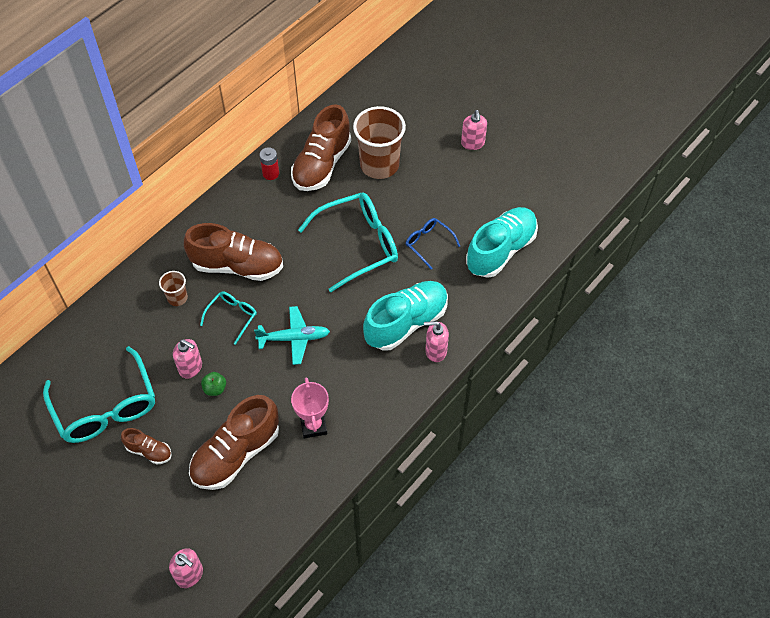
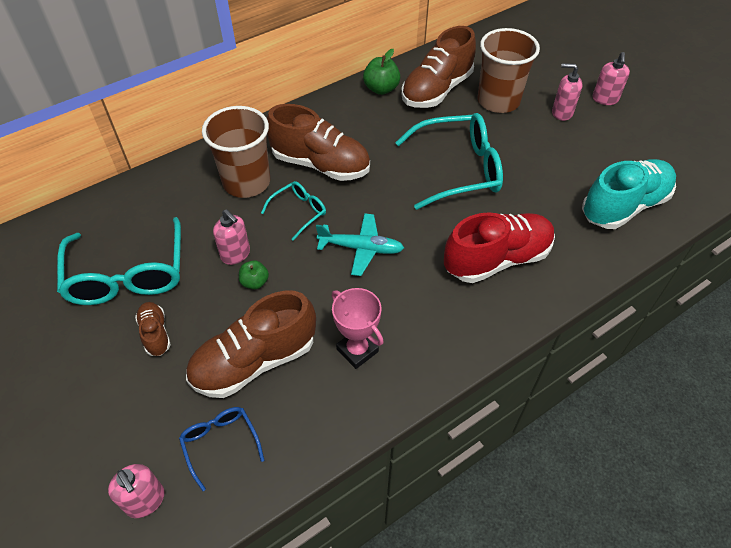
camera: 15 degrees right, 5 degrees down
brown shoe [121,428,172,465] -> brown shoe turned 150 degrees counterclockwise [135,302,171,356]
brown cup [159,271,188,306] -> brown cup [202,106,270,198], size x2.09
red battery [259,147,279,180] -> green apple [363,49,400,95]
pink trophy [291,377,329,438] -> pink trophy turned 45 degrees counterclockwise [332,288,384,369]
turquoise shoe [363,281,448,351] -> red shoe [444,212,555,283]
blue glasses [406,218,460,269] -> blue glasses moved to [179,407,264,491]
pink soap dispenser [424,321,449,362] -> pink soap dispenser moved to [552,63,583,121]

